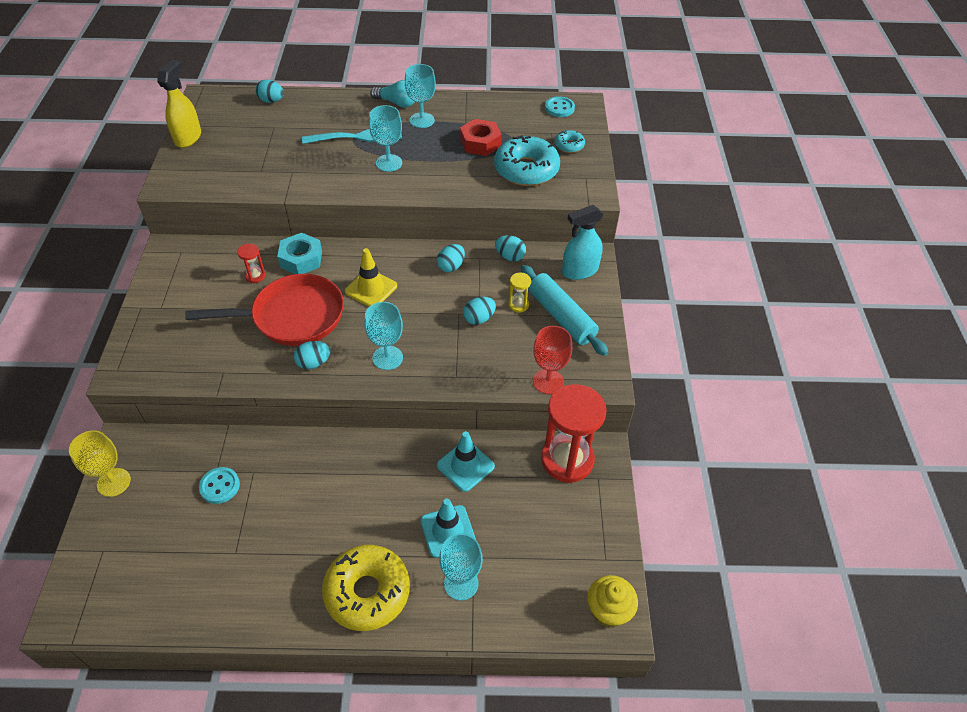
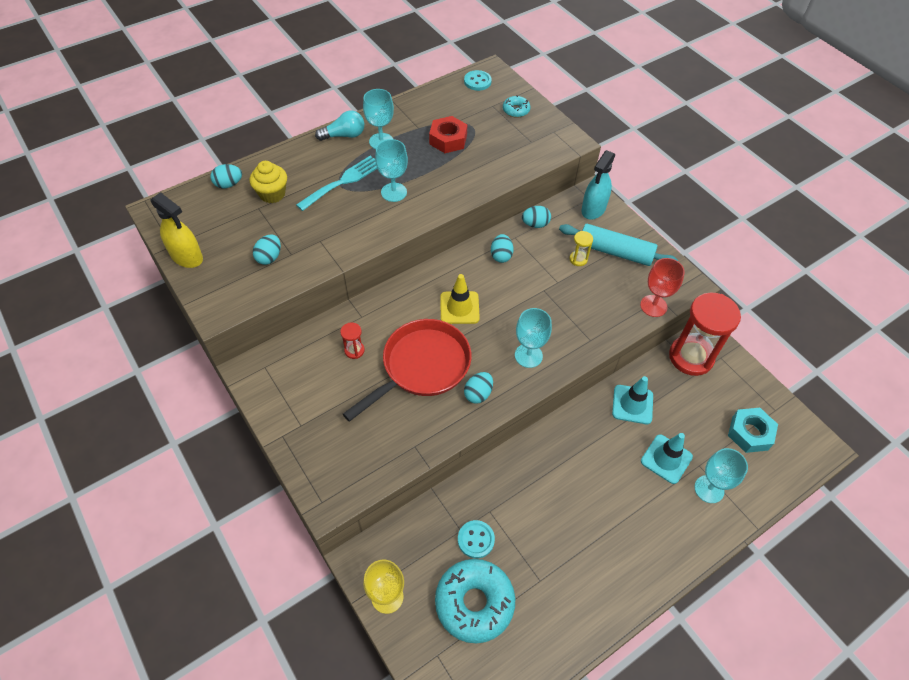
camera: 35 degrees left, 5 degrees up
yellow spray bottle [157,60,201,148] -> yellow spray bottle turned 150 degrees clockwise [151,192,203,268]
turquoise nut [277,233,322,274] -> turquoise nut moved to [728,408,778,453]
yellow donut [322,545,410,631] -> none
turquoise egg [463,297,496,325] -> turquoise egg moved to [253,234,281,265]
turquoise donut [494,135,560,186] -> turquoise donut moved to [435,559,515,643]
yellow cupcake [587,575,638,627] -> yellow cupcake moved to [250,161,287,203]

